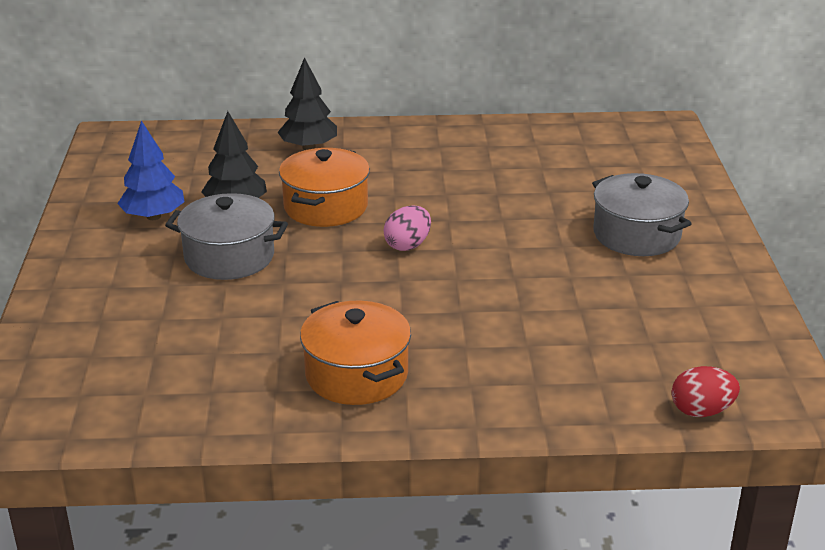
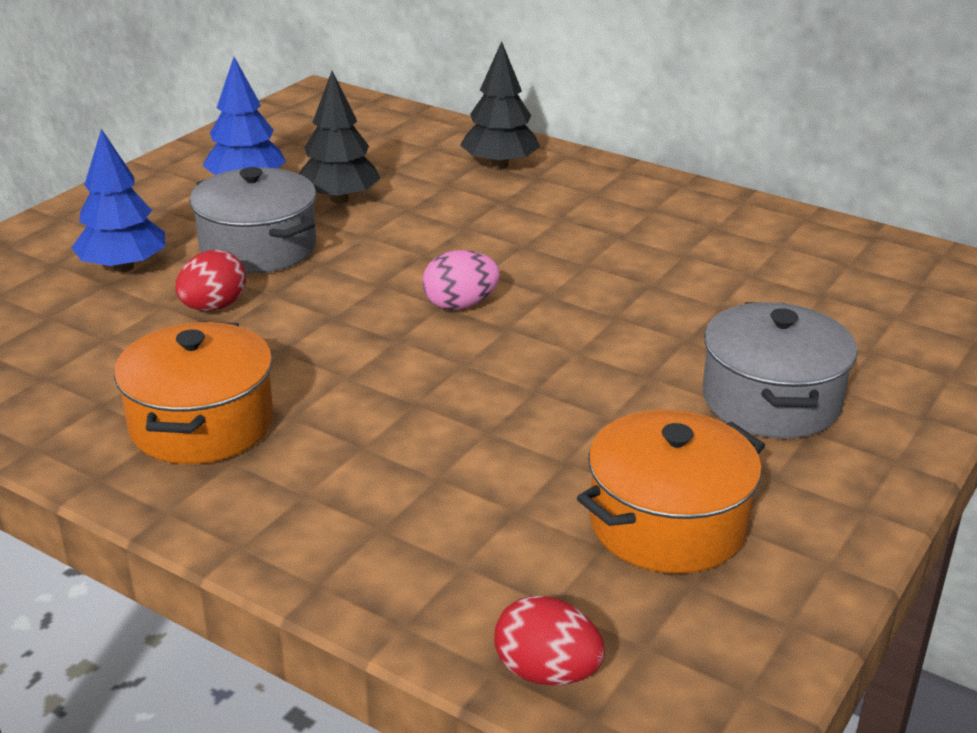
camera: 35 degrees right, 0 degrees up
orange pot [279,148,370,227] -> orange pot moved to [577,410,765,574]
none -> blue tree [71,129,165,272]
none -> red egg [176,250,246,311]

